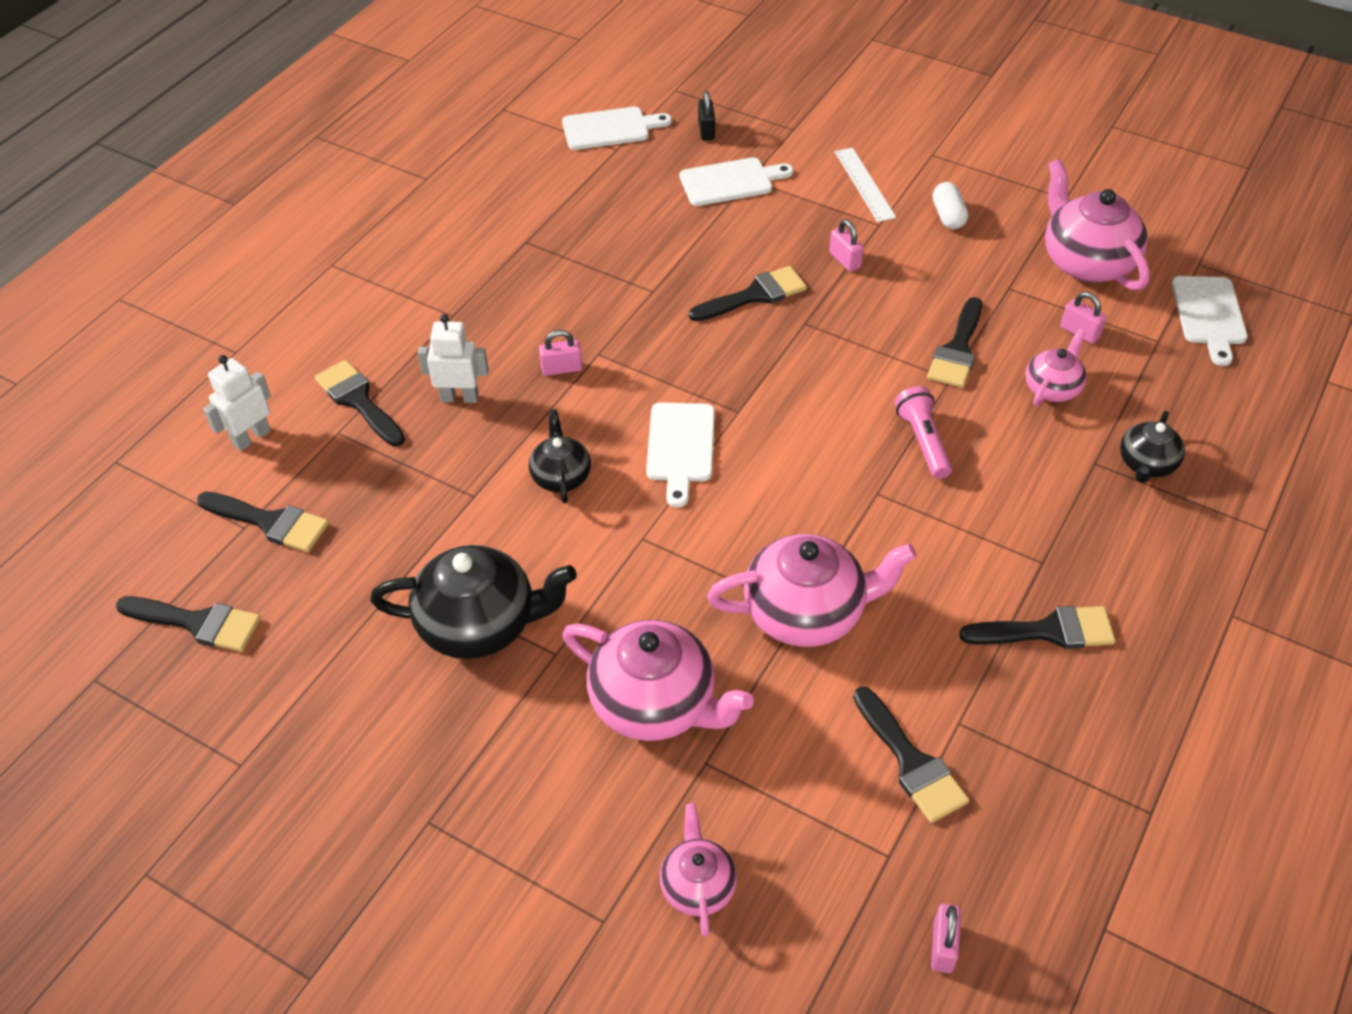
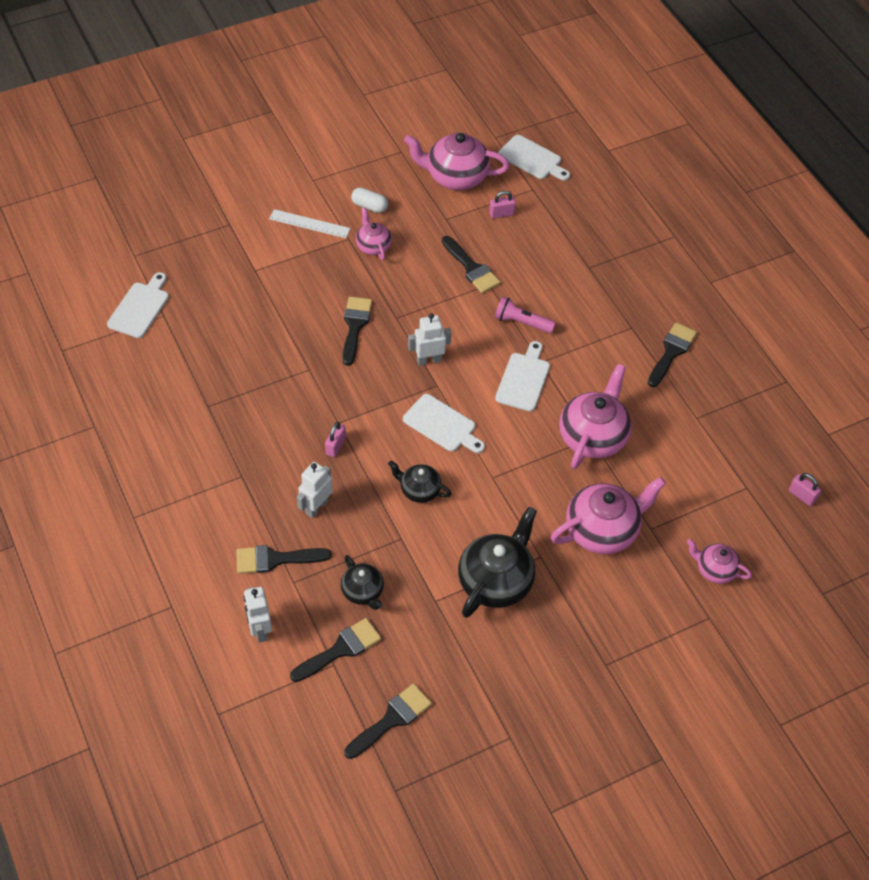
camera: 60 degrees left, 5 degrees up
white cutting board [680,157,793,206] -> white cutting board moved to [495,341,550,411]
black padlock [698,90,715,140] -> none
pink padlock [829,219,863,272] -> none
black brush [853,686,969,823] -> none
pink teapot [1025,329,1087,406] -> pink teapot moved to [356,208,392,260]
black teapot [1120,411,1185,483] -> black teapot moved to [341,555,384,610]
none -> white robot [408,313,451,366]

